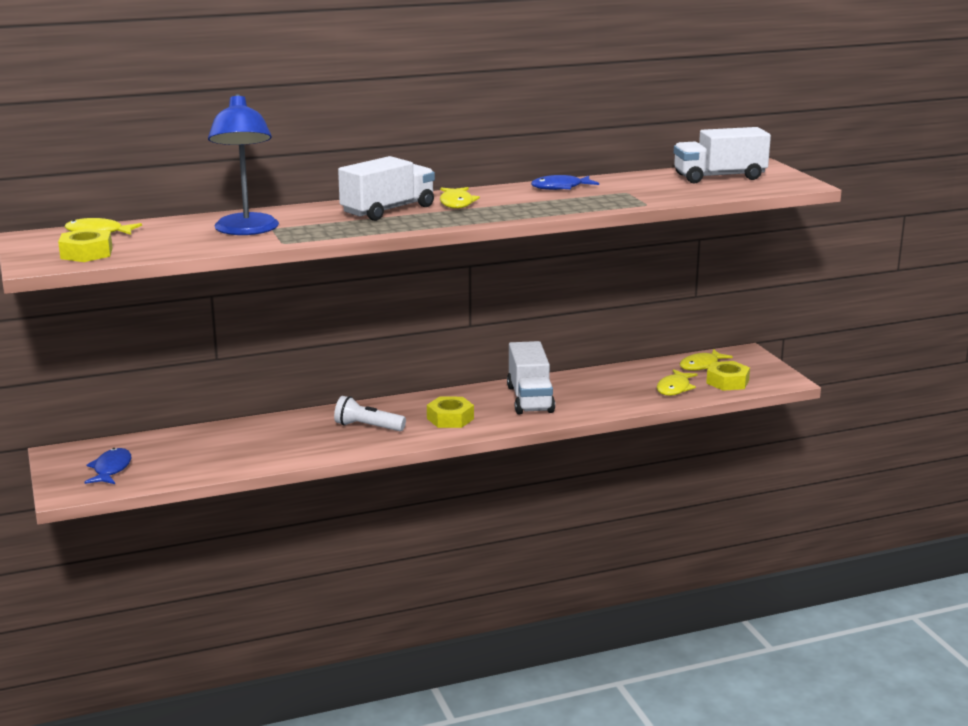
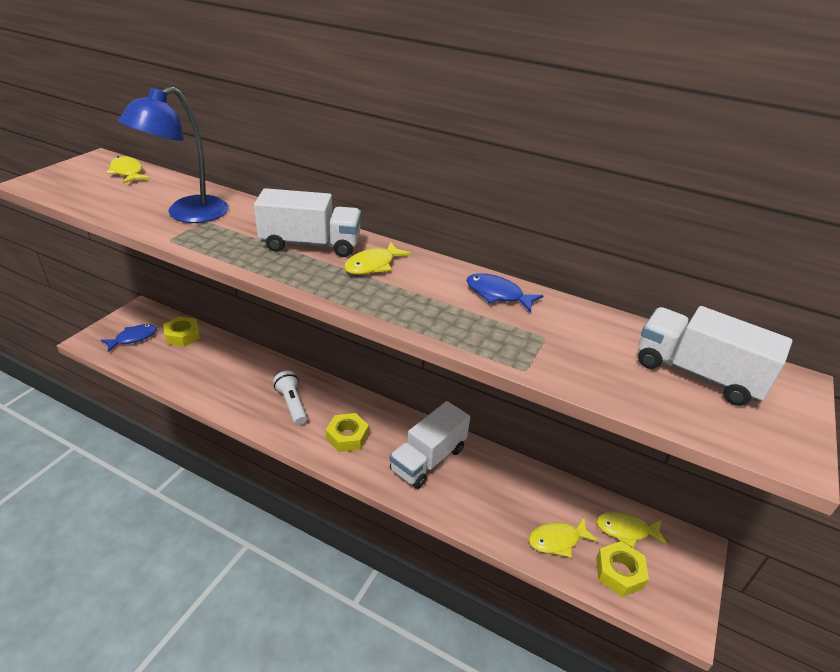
camera: 45 degrees right, 15 degrees up
yellow nut [58,228,112,262] -> yellow nut moved to [163,317,200,347]

